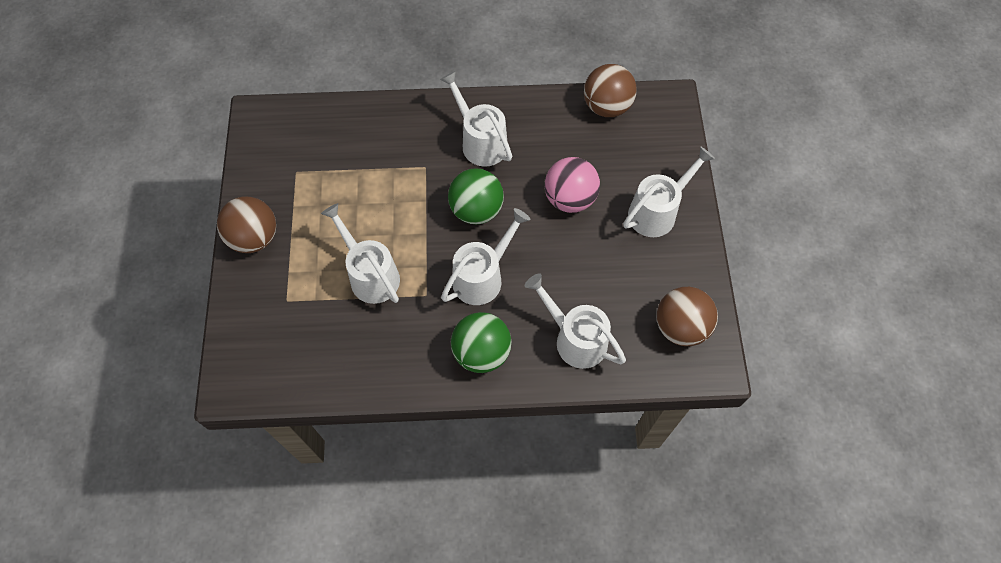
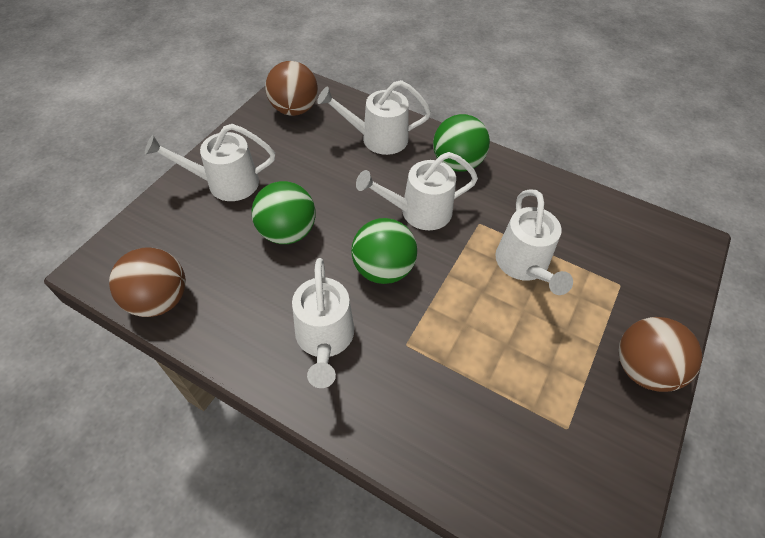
camera: 150 degrees left, 10 degrees down
white watering can [525,273,626,369] -> white watering can turned 105 degrees clockwise [317,80,431,155]
pink ball [544,157,600,213] -> green ball [252,181,316,244]

